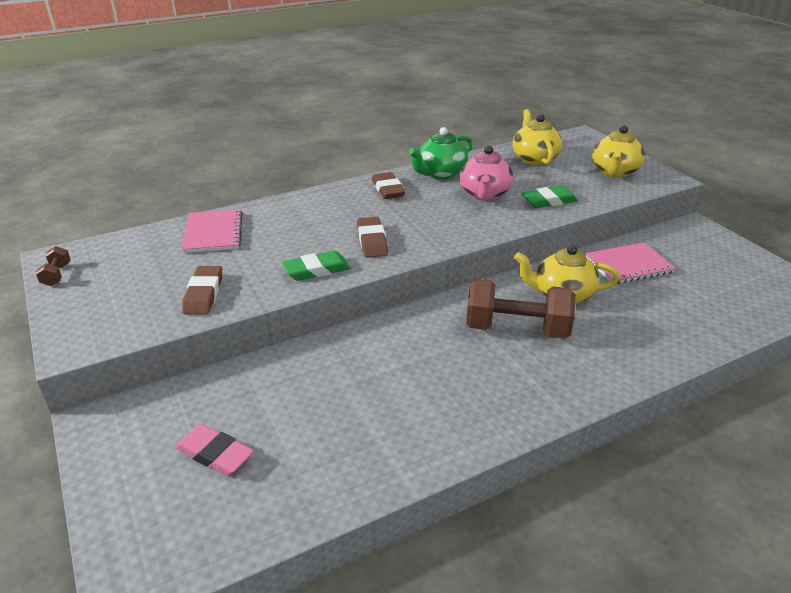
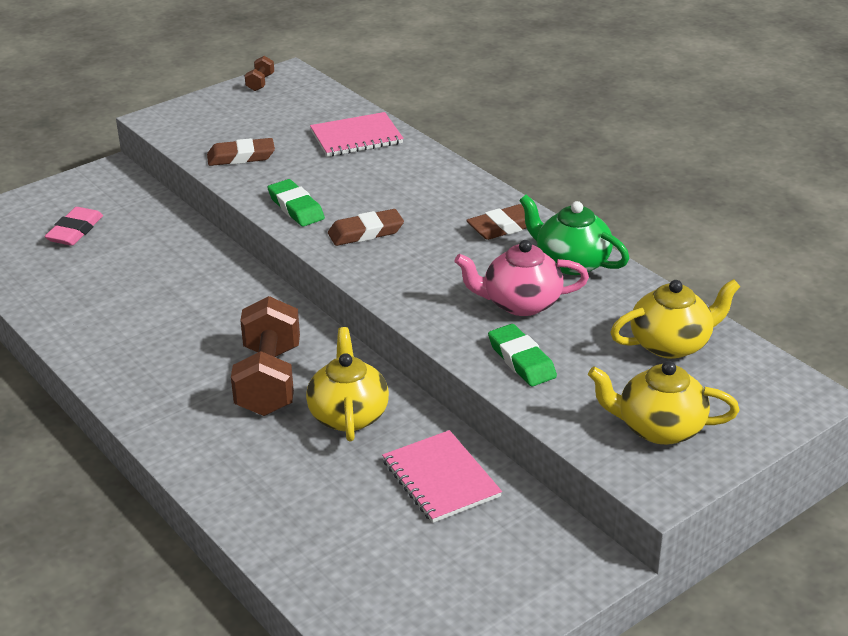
camera: 80 degrees right, 0 degrees up
brown dumbbell [35,246,71,286] -> brown dumbbell turned 60 degrees counterclockwise [245,56,274,91]

